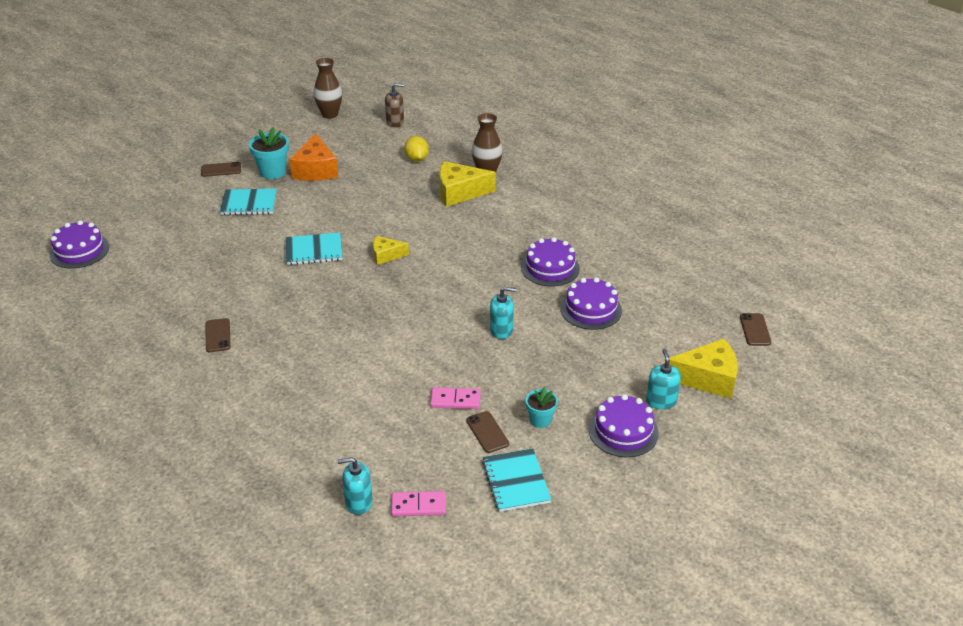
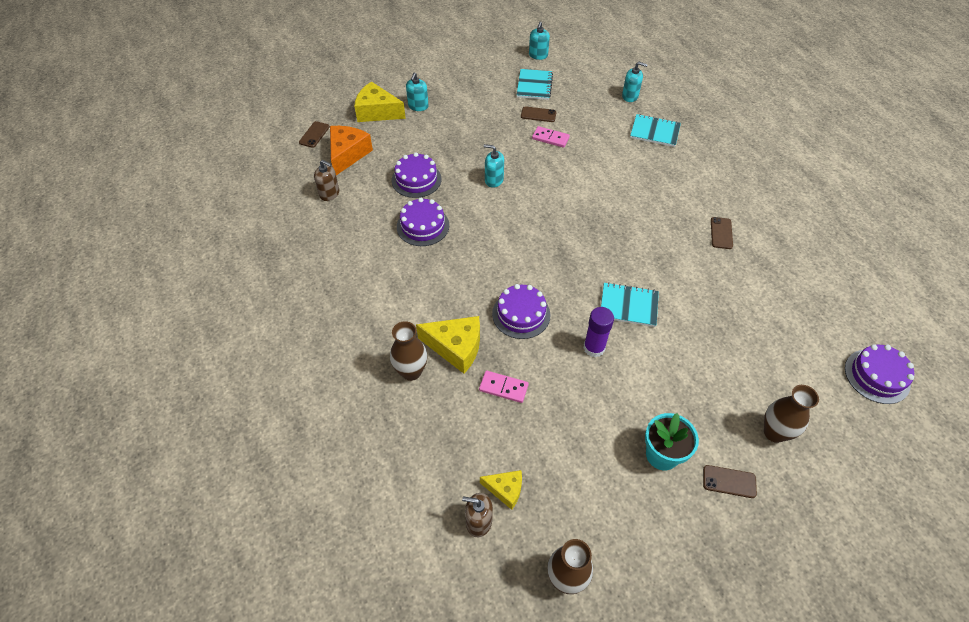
camera: 160 degrees left, 15 degrees up
turquoise notebook [220,188,277,215] -> turquoise notebook moved to [630,114,681,147]
orange cheese [289,133,338,181] -> orange cheese moved to [330,126,373,175]
yellow cheese [373,236,409,265] -> yellow cheese moved to [480,470,522,510]
pink domino [391,491,446,517] -> pink domino moved to [479,371,529,403]
yellow lemon [404,136,429,162] -> none
brown phone [466,411,509,453] -> brown phone turned 75 degrees counterclockwise [521,106,556,122]
turquoise flower pot [525,387,558,428] -> none
purple cake [589,394,659,457] -> purple cake moved to [492,284,551,339]
none -> brown soap dispenser [314,160,339,201]
none -> turquoise soap dispenser [529,21,550,60]
none -> purple glue stick [583,307,614,358]
none -> brown vase [764,385,819,443]

